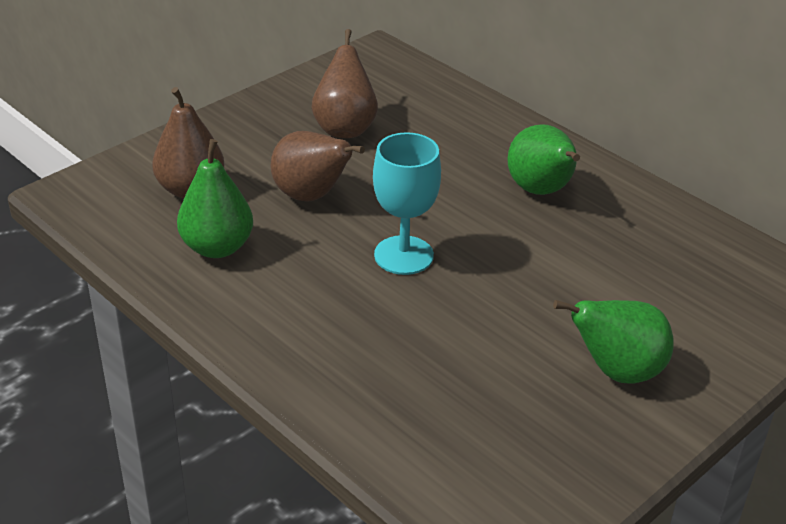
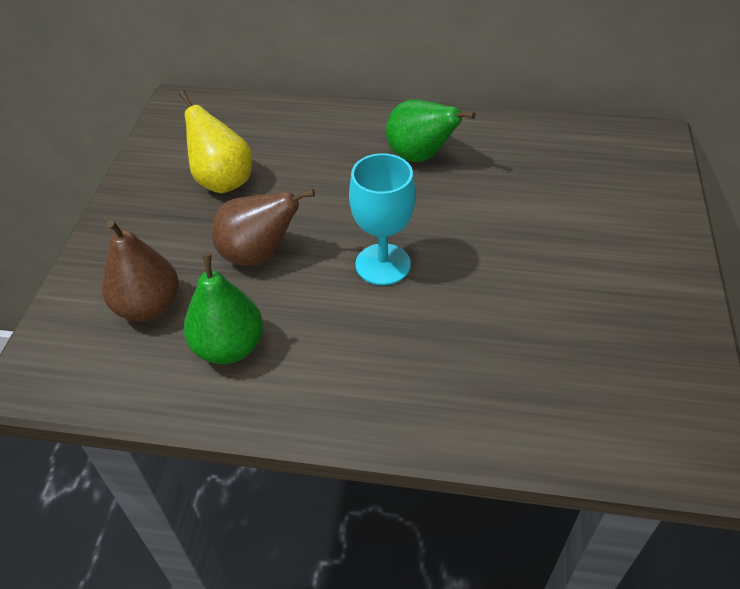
camera: 35 degrees left, 10 degrees up
brown pear [312,29,378,138] -> yellow pear [179,91,252,193]
green pear [553,300,674,384] -> none

